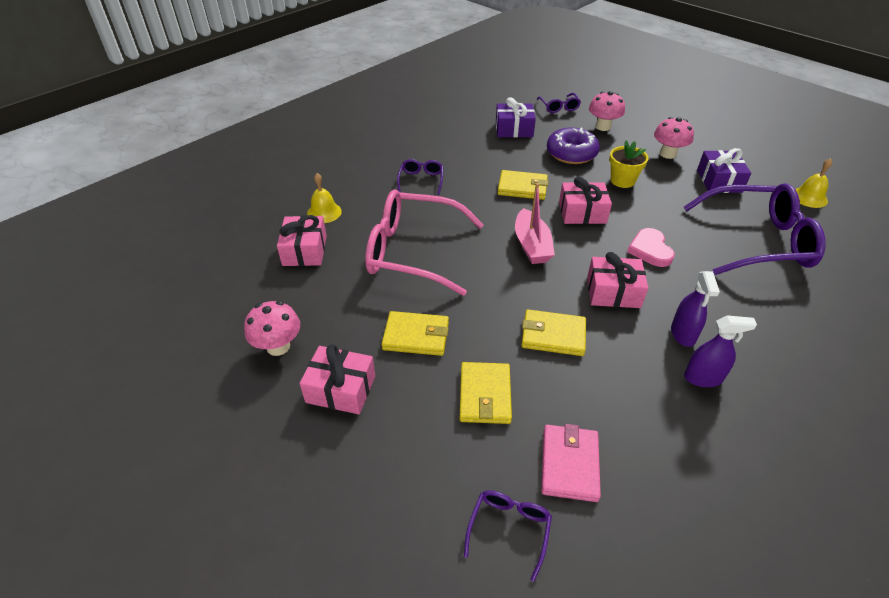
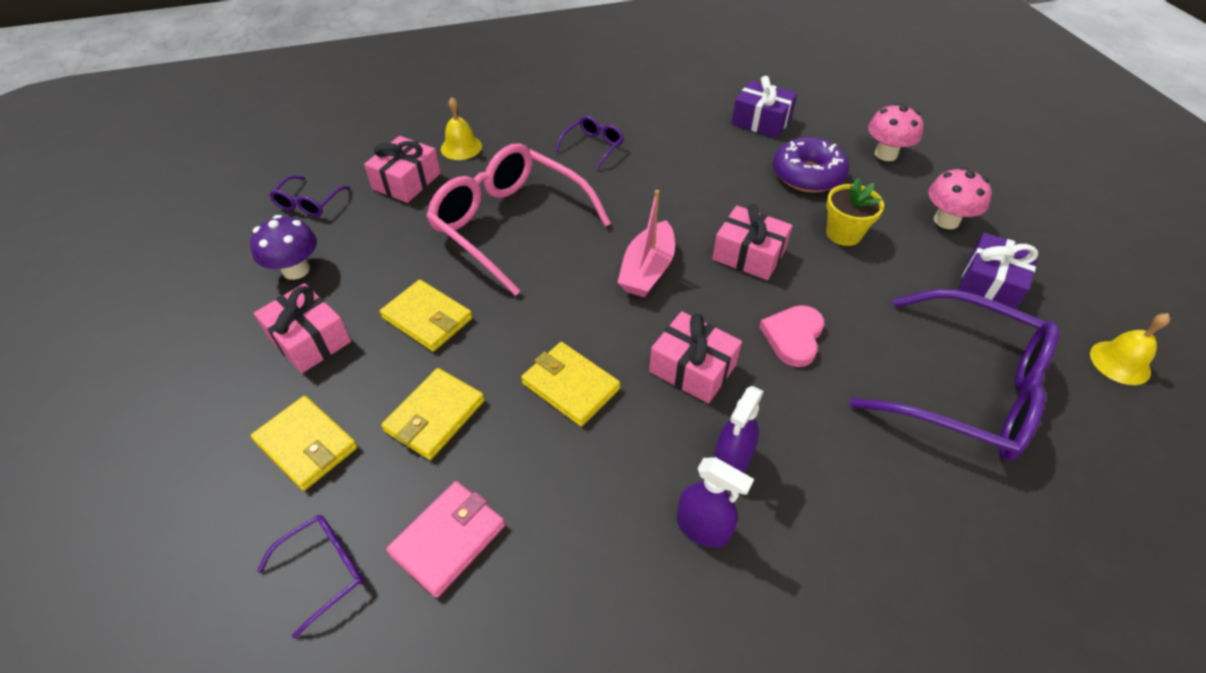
camera: 30 degrees right, 5 degrees up
pink mushroom [244,301,300,356] -> purple mushroom [250,215,317,280]
yellow wallet [498,170,549,200] -> yellow wallet moved to [251,396,358,491]
purple glasses [537,93,581,113] -> purple glasses moved to [269,175,350,217]

